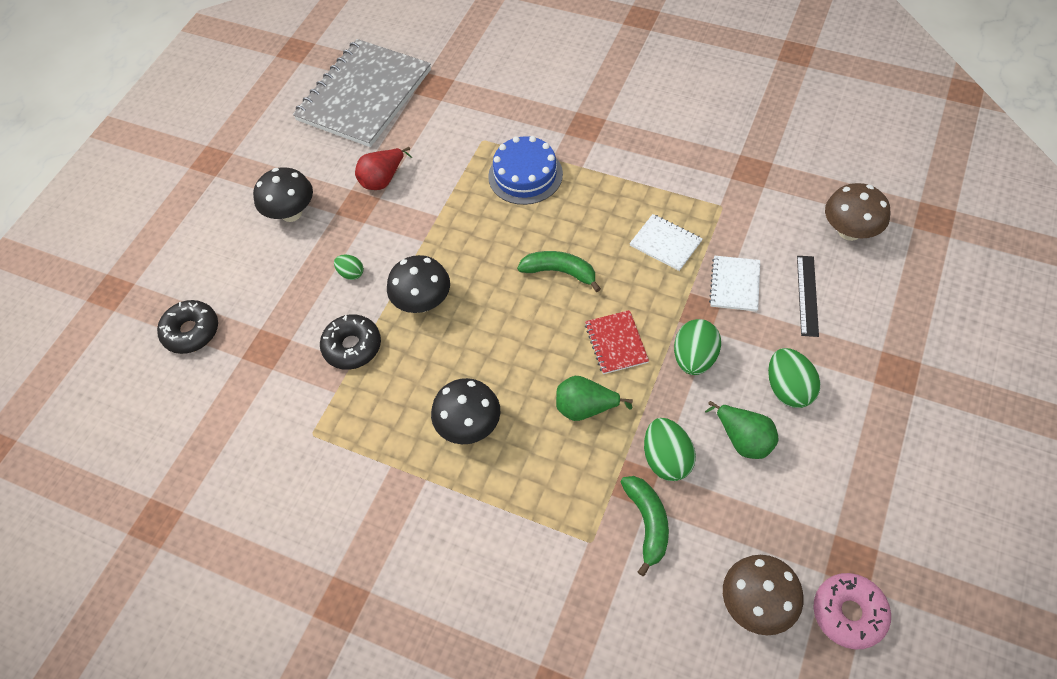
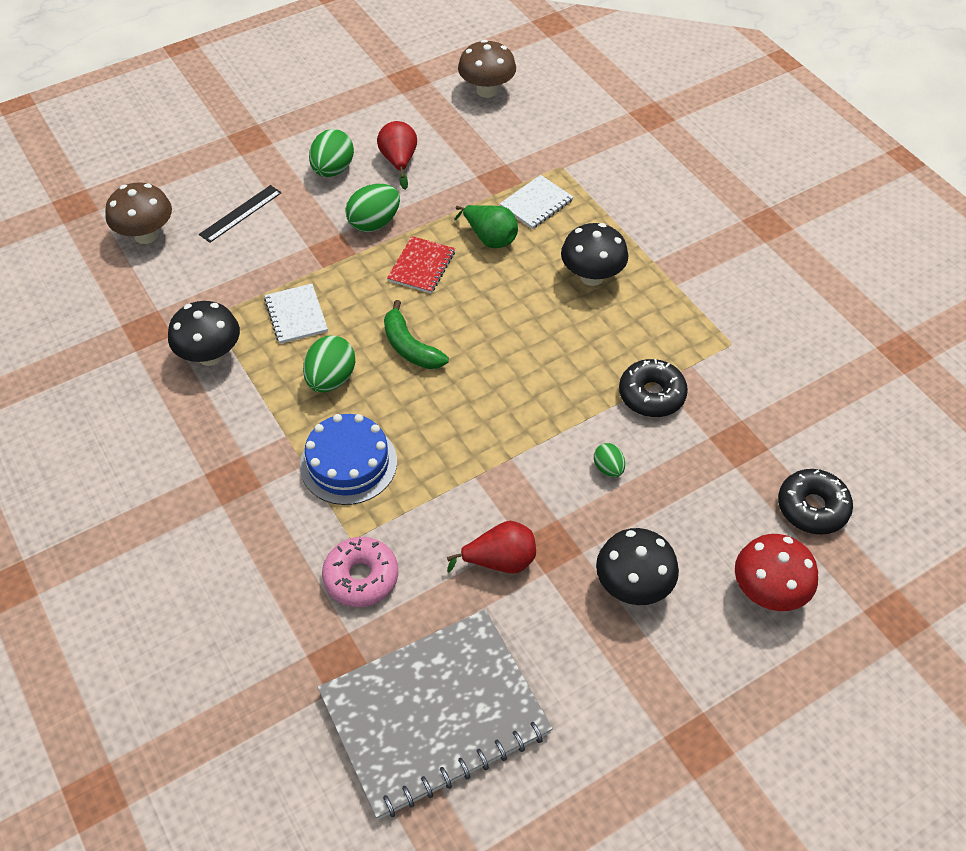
camera: 150 degrees left, 5 degrees down
black mushroom [387,255,450,313] -> black mushroom moved to [168,301,240,366]
green banana [621,476,669,576] -> none
green egg [644,418,696,481] -> green egg moved to [303,335,355,392]
green pear [705,401,779,459] -> red pear [377,121,417,190]
white notebook [709,256,760,311] -> white notebook moved to [500,175,573,229]
pink donut [814,573,891,649] -> pink donut moved to [322,537,398,607]
none -> red mushroom [735,534,818,611]

